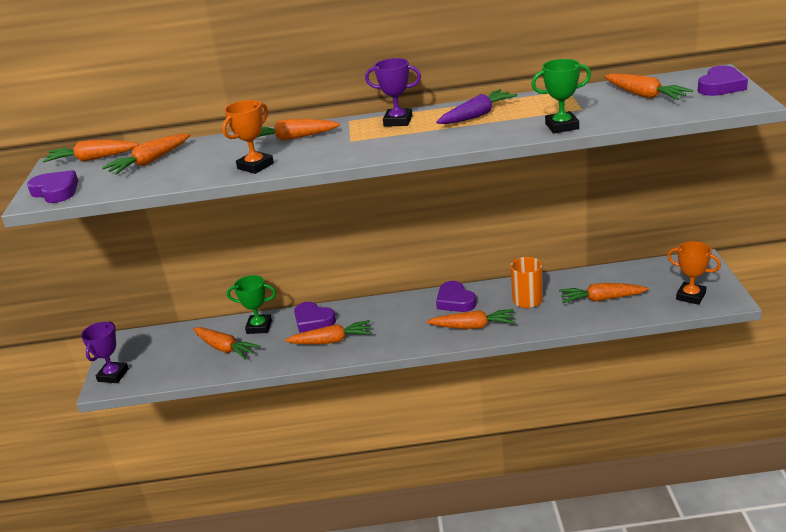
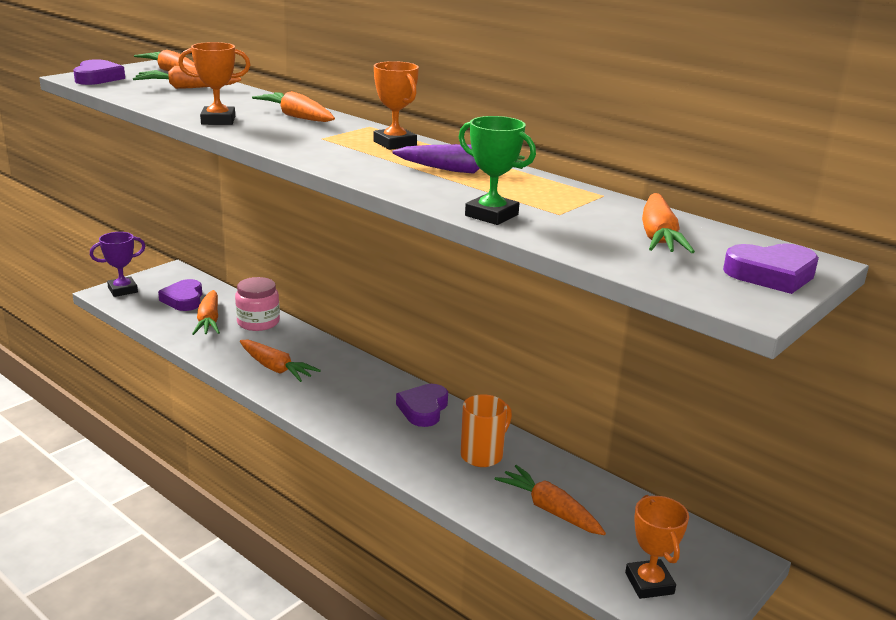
camera: 40 degrees right, 5 degrees down
green trophy [227,275,276,334] -> pink jar [235,277,280,331]
purple heart [294,302,336,333] -> purple heart moved to [158,279,202,311]
purple trophy [365,58,421,127] -> orange trophy [373,61,419,150]
orange carrot [427,309,515,329] -> none

